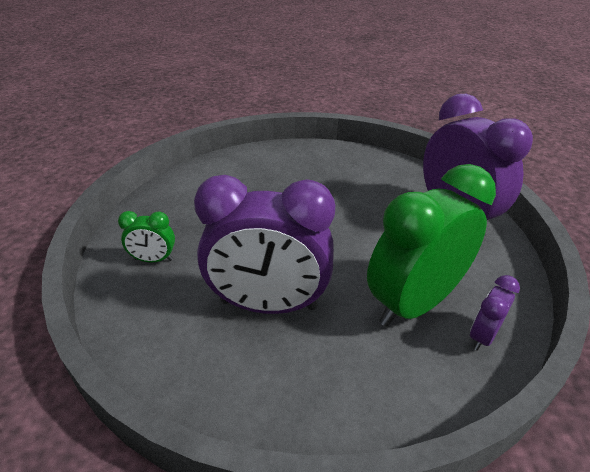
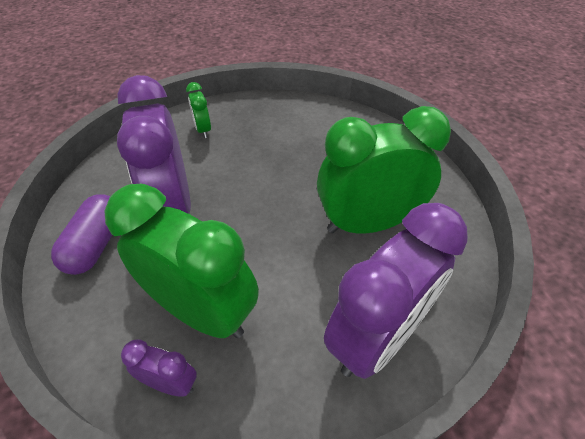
camera: 70 degrees right, 10 degrees up
none -> purple capsule [51,194,112,275]
none -> green clock [317,106,451,233]

